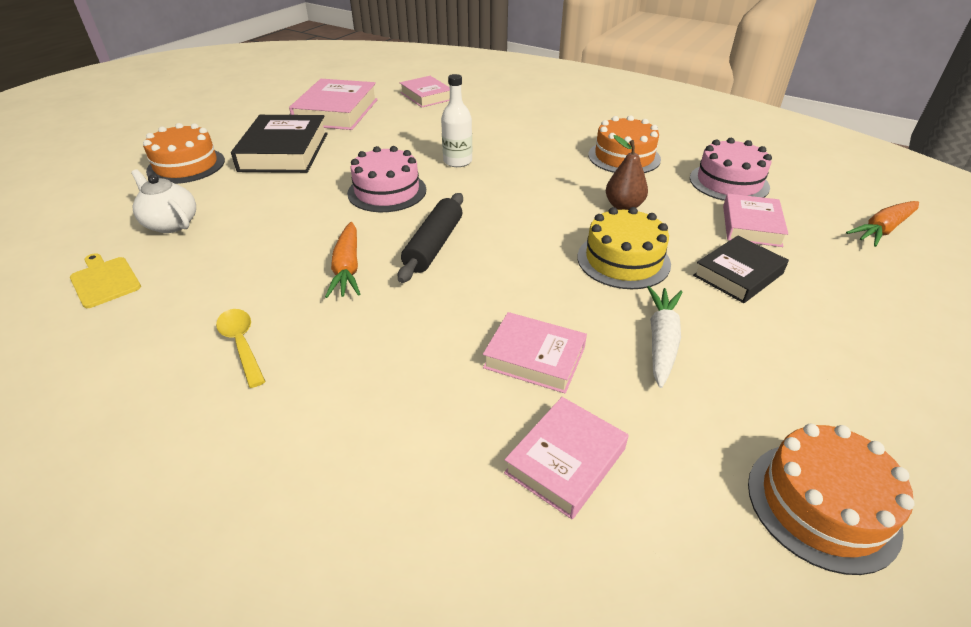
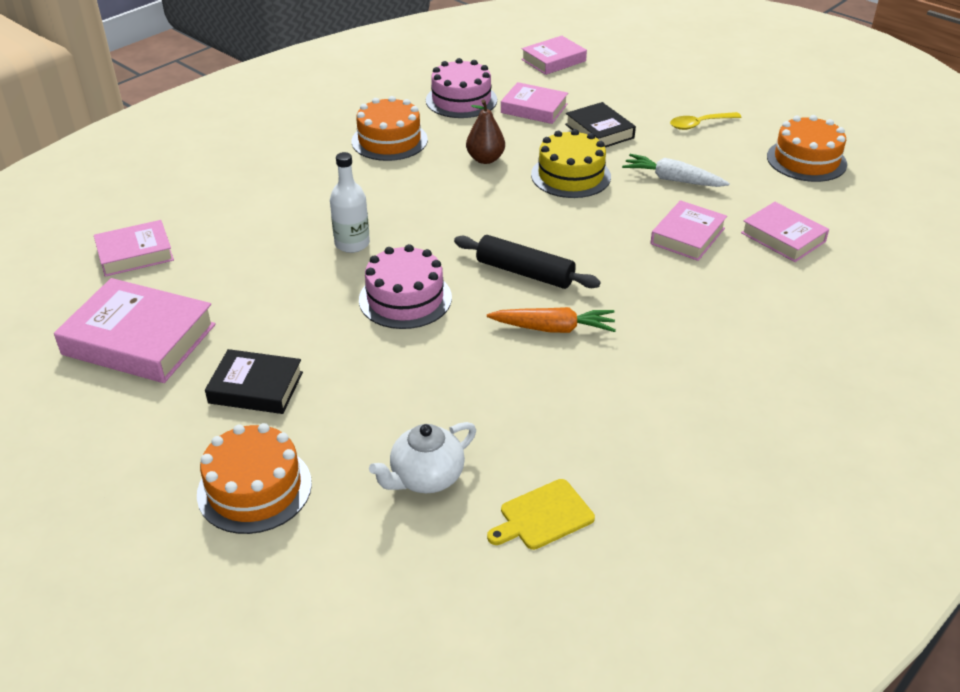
camera: 80 degrees left, 0 degrees up
yellow spoon [216,309,266,388] -> yellow spoon moved to [670,112,741,130]
black book [231,115,328,173] -> black book [205,349,303,414], size x0.62
orange carrot [846,201,919,247] -> pink book [521,36,587,75]

